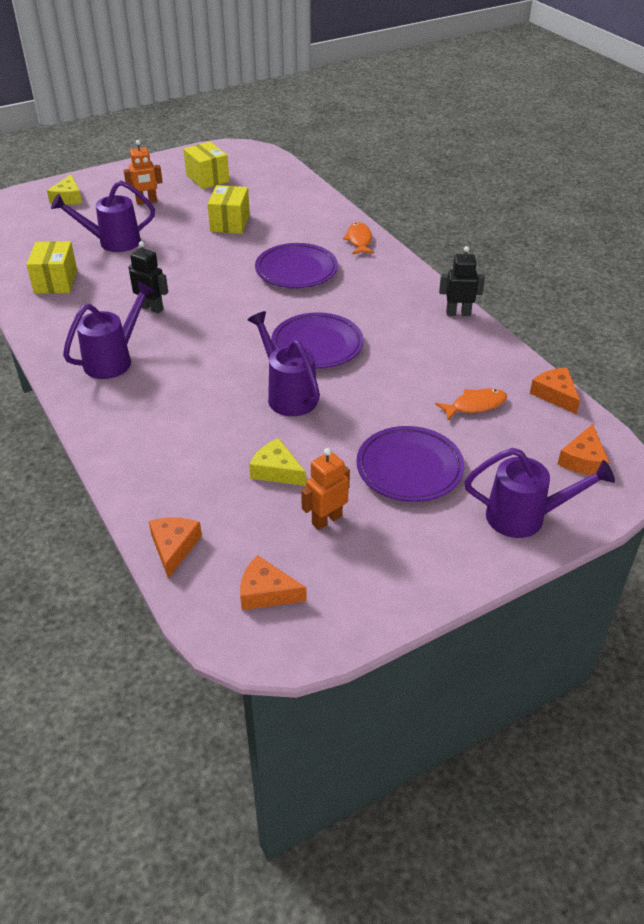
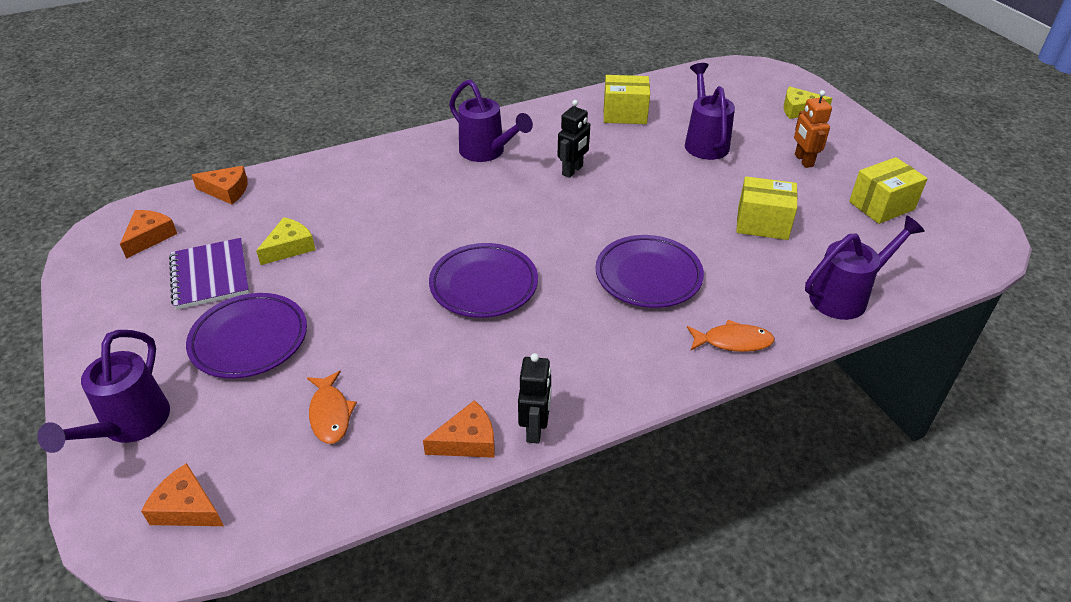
camera: 95 degrees right, 0 degrees up
purple watering can [247,311,320,416] -> purple watering can moved to [805,216,925,320]
orange robot [301,448,350,530] -> purple notebook [169,238,249,310]
orange cheese [530,368,580,414] -> orange cheese moved to [423,400,495,458]

